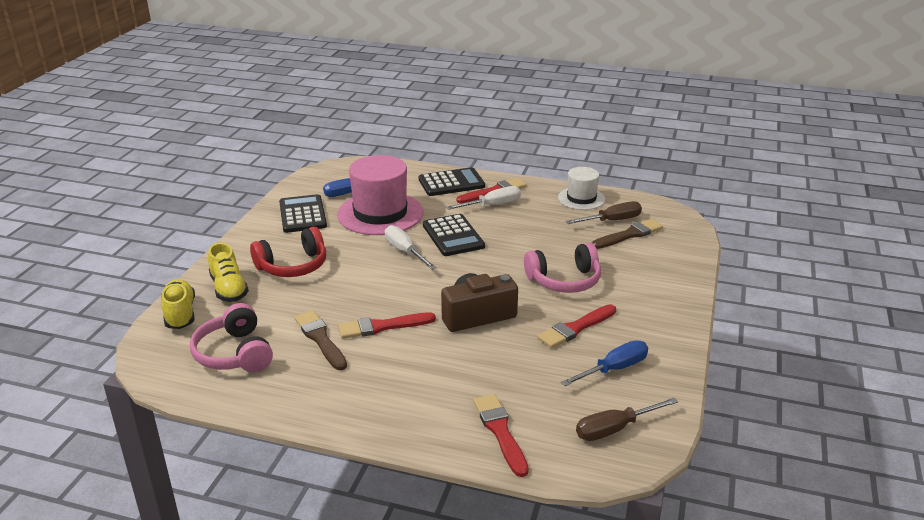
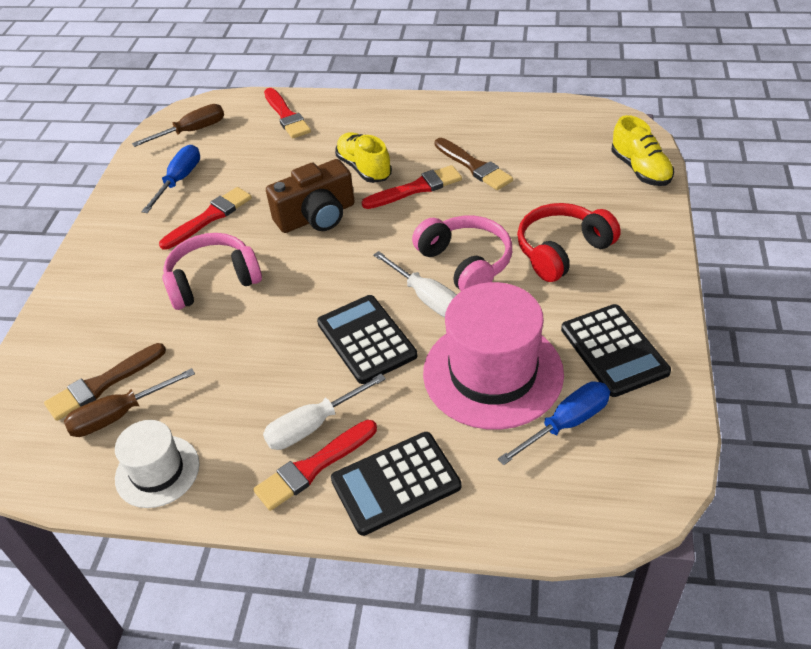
camera: 175 degrees right, 15 degrees up
pink headphones [190,303,273,372] -> pink headphones moved to [412,216,512,291]
yellow shoe [208,243,249,302] -> yellow shoe moved to [335,133,392,183]
blue screwdriver [561,340,648,386] -> blue screwdriver turned 150 degrees clockwise [141,145,200,213]

